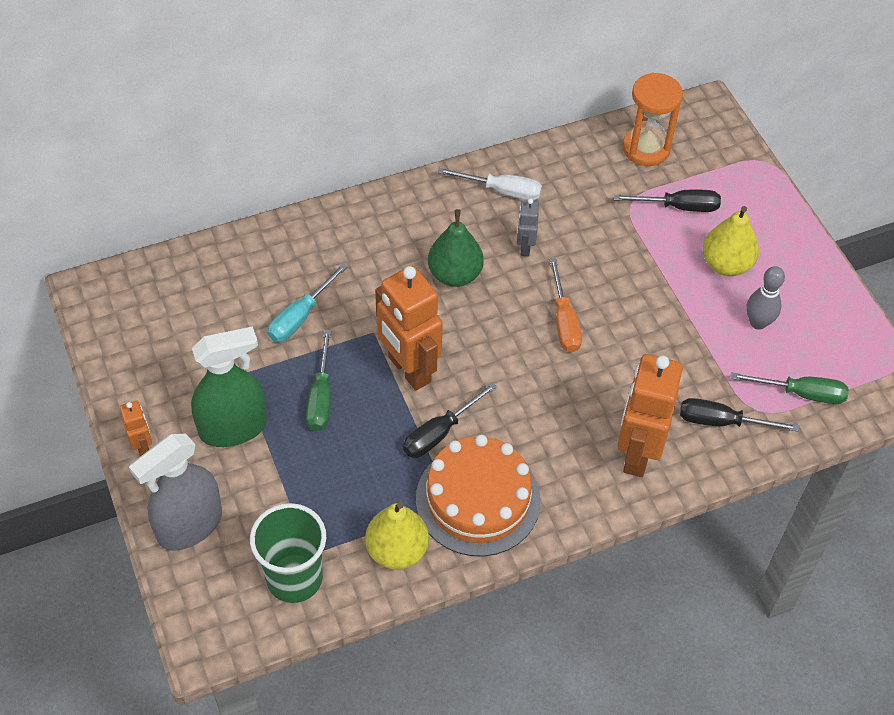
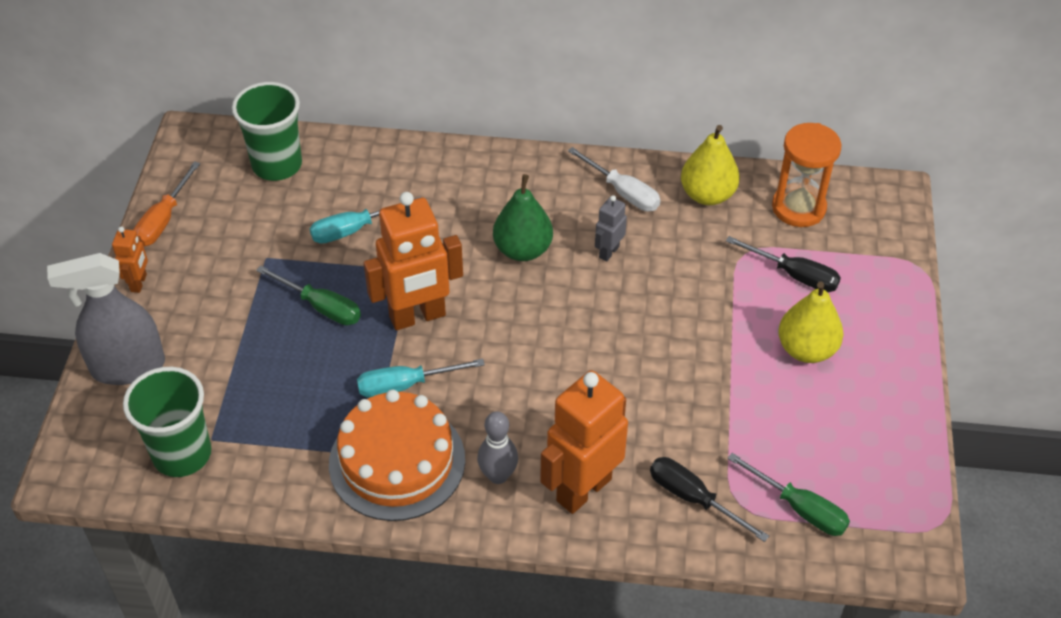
camera: 30 degrees right, 5 degrees down
green spray bottle [191,326,267,447] -> none
green screwdriver [306,330,331,431] -> green screwdriver turned 90 degrees counterclockwise [256,266,361,325]
yellow pear [365,501,429,570] -> yellow pear moved to [681,125,740,205]
orange robot [375,266,443,391] -> orange robot turned 105 degrees counterclockwise [364,192,463,330]
black screwdriver [403,382,497,458] -> turquoise screwdriver [357,359,485,398]
orange screwdriver [549,258,582,352] -> orange screwdriver moved to [133,161,200,246]
grey bowling pin [746,266,785,330] -> grey bowling pin moved to [477,411,518,484]
none -> green cup [232,82,302,181]

